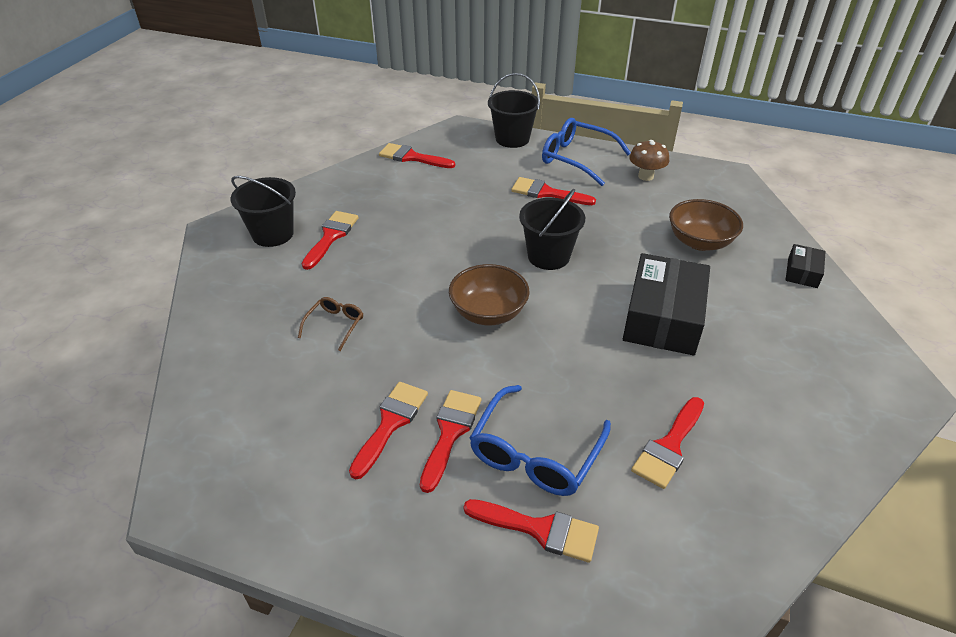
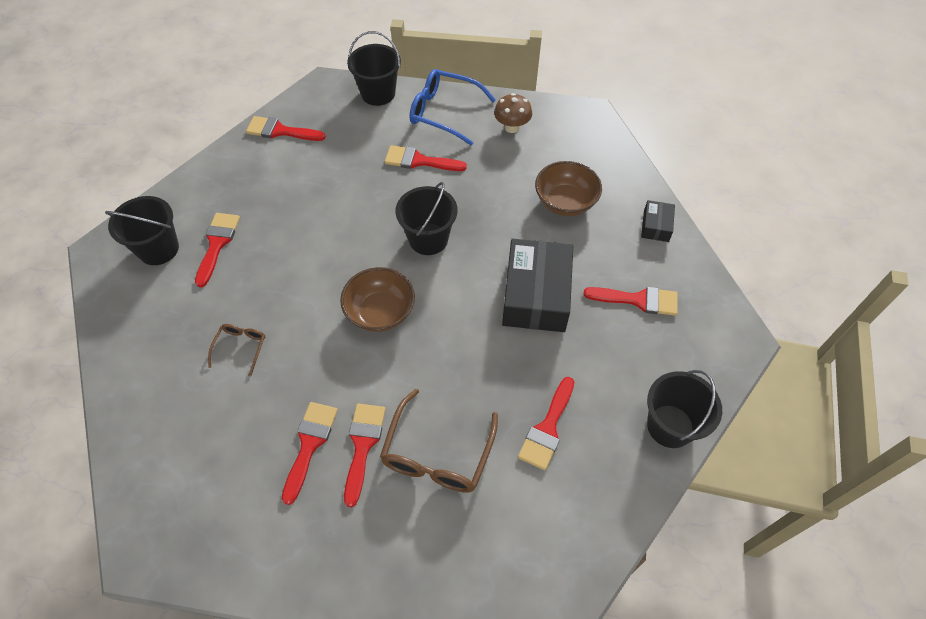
camera: 10 degrees left, 15 degrees up
red brush [464,499,599,563] -> red brush moved to [584,287,678,316]
blue glasses [470,385,611,496] -> brown glasses [380,389,498,493]
none -> black bucket [647,370,722,448]

